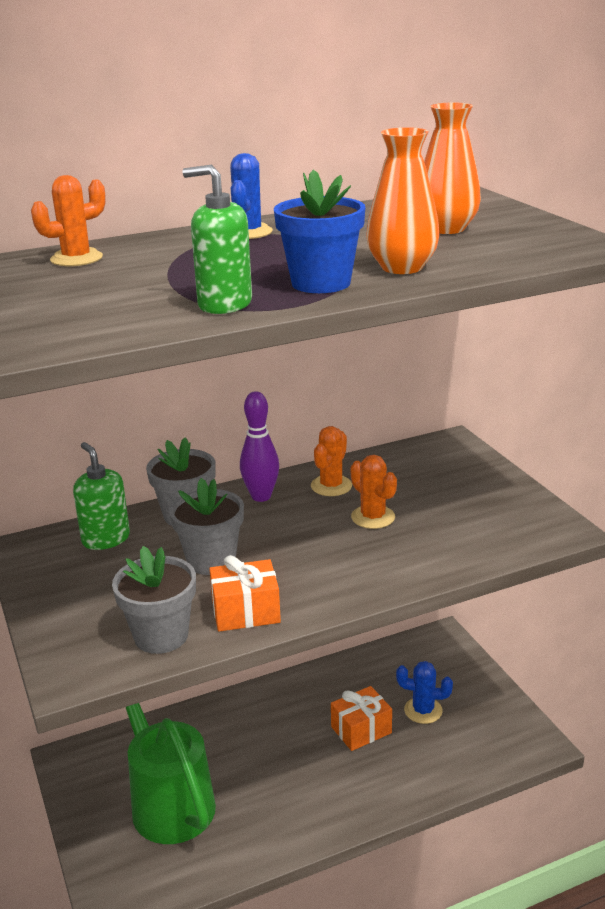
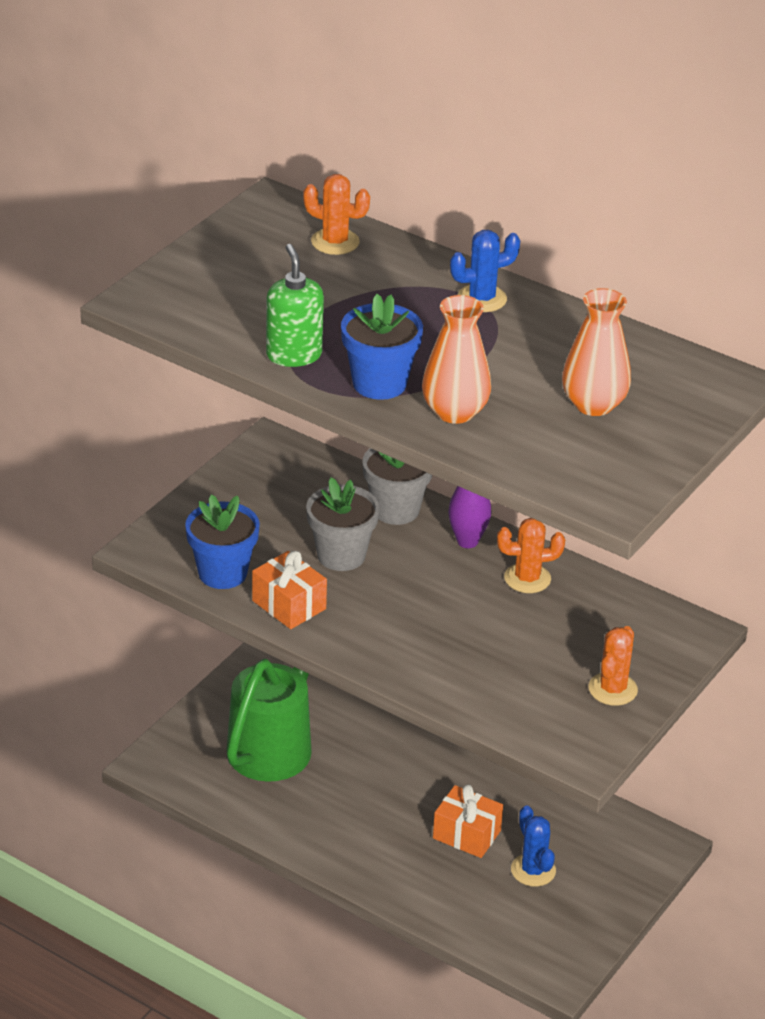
camera: 55 degrees right, 10 degrees up
green soap dispenser [73,442,130,550] -> none
grey flower pot [112,546,196,654] -> blue flower pot [185,495,260,589]
orange cactus [350,455,397,529] -> orange cactus moved to [588,626,638,706]

